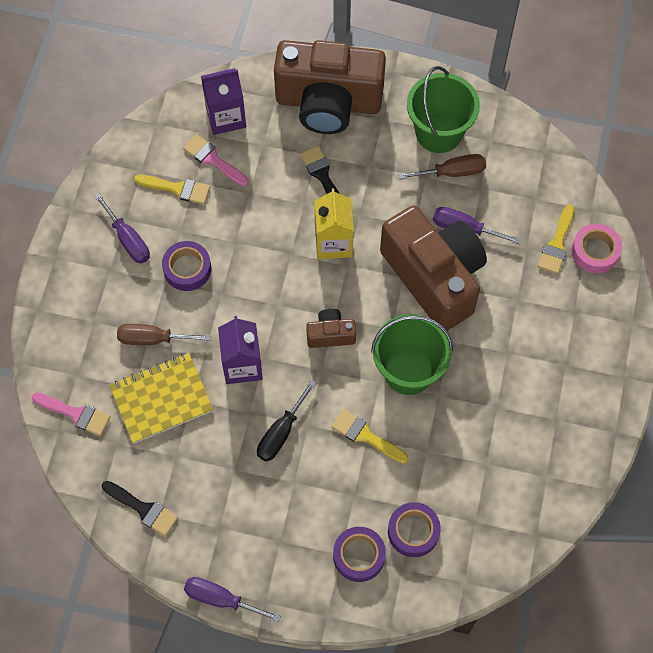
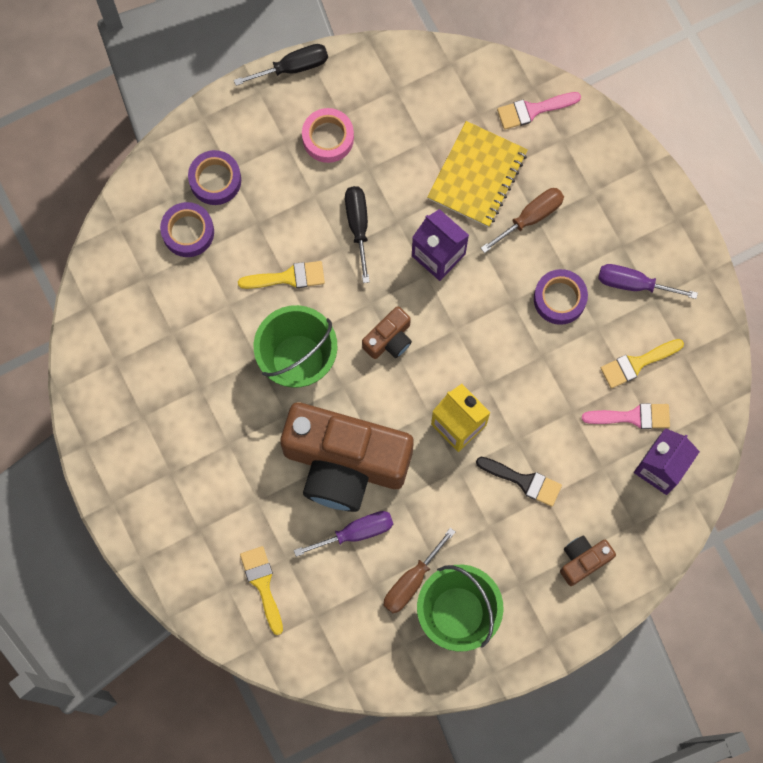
camera: 140 degrees right, 10 degrees up
black brush [102,481,178,536] -> none
purple screwdriver [184,577,281,622] -> black screwdriver [234,44,328,86]
brown camera [274,40,386,134] -> brown camera [560,536,616,586], size x0.42
pink tape [572,224,622,273] -> pink tape moved to [302,108,354,163]

